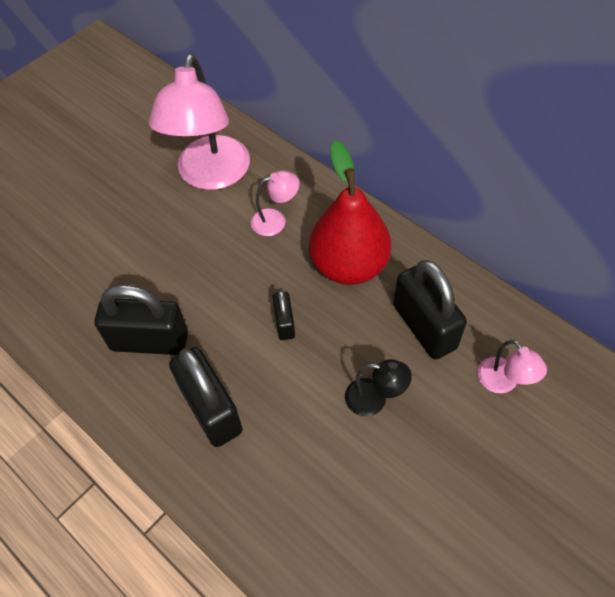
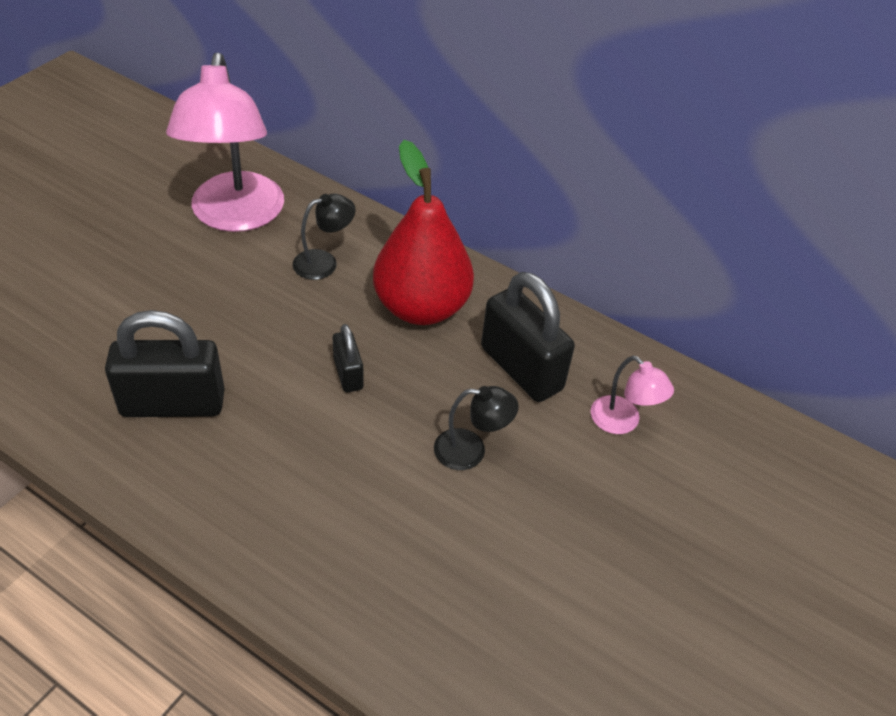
camera: 15 degrees left, 10 degrees down
black padlock [169,347,243,447] -> none
pink lamp [251,171,299,236] -> black lamp [293,194,356,280]

